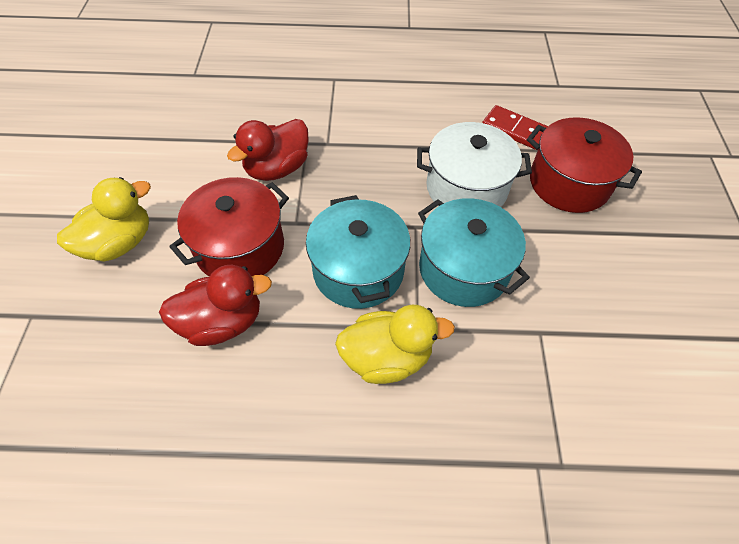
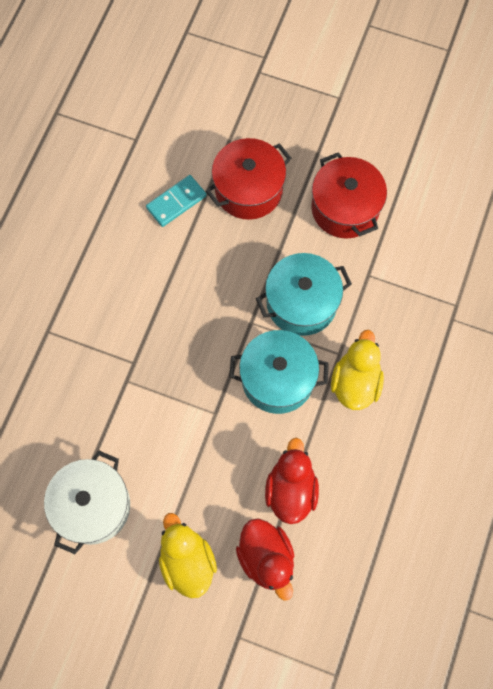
camera: 70 degrees left, 15 degrees up
red pot [169,177,289,277] -> red pot moved to [311,152,387,239]
red duck [227,119,309,181] -> red duck moved to [236,518,294,601]
white pot [417,122,532,207] -> white pot moved to [44,450,130,554]
red domino [482,105,548,150] -> turquoise domino [146,175,206,227]

